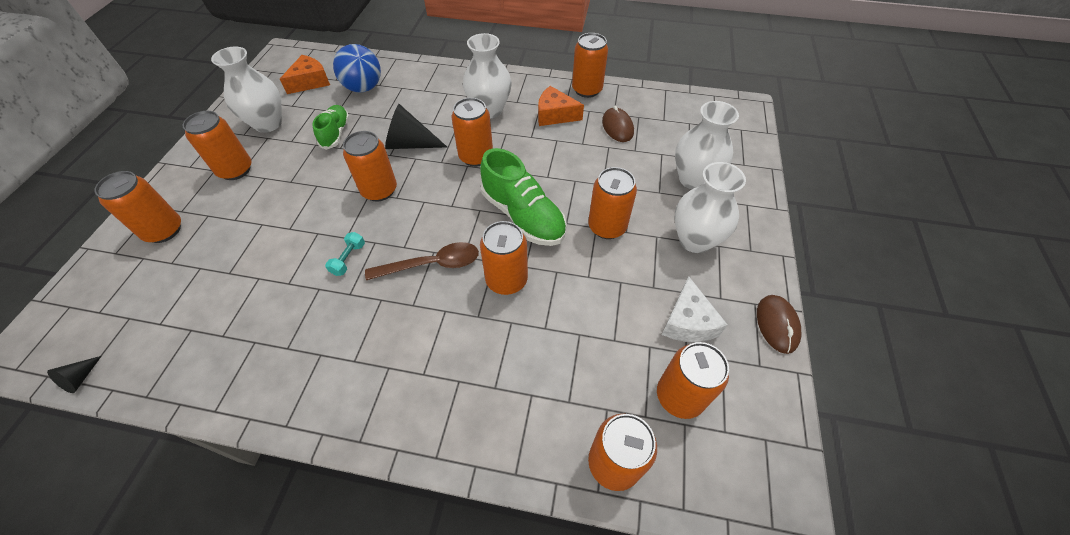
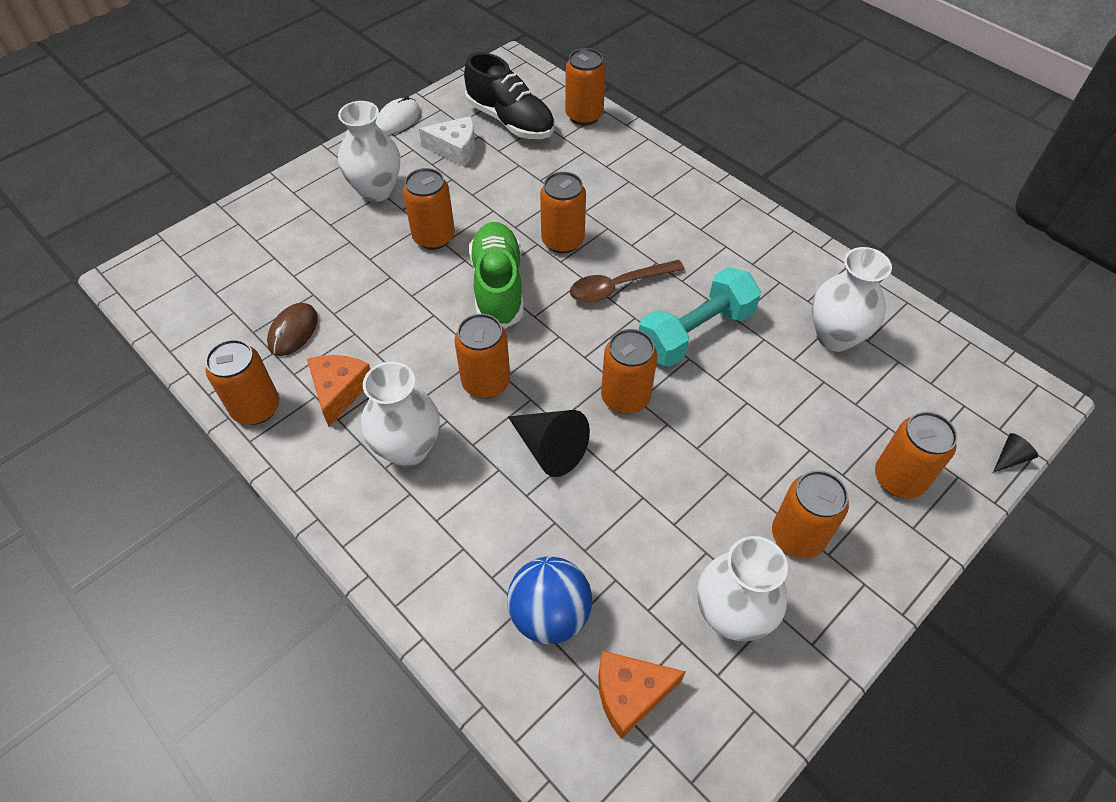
camera: 145 degrees left, 0 degrees up
black cone [47,356,101,393] -> black cone moved to [993,433,1038,473]
green shoe [312,105,350,150] -> none
turquoise dumbbell [325,232,365,276] -> turquoise dumbbell [639,267,761,367], size x2.43
brown spoon [365,242,479,280] -> brown spoon turned 45 degrees counterclockwise [570,260,685,303]
orange cheese [538,86,584,126] -> orange cheese turned 135 degrees counterclockwise [307,355,370,427]
orange can [657,342,729,419] -> black shoe [464,52,554,139]
white cheese [661,276,728,342] -> white cheese turned 60 degrees clockwise [419,116,475,167]
white vase [675,101,739,189] -> white vase moved to [812,247,892,352]
brown mouse [757,295,801,354] -> white mouse [376,96,420,134]

